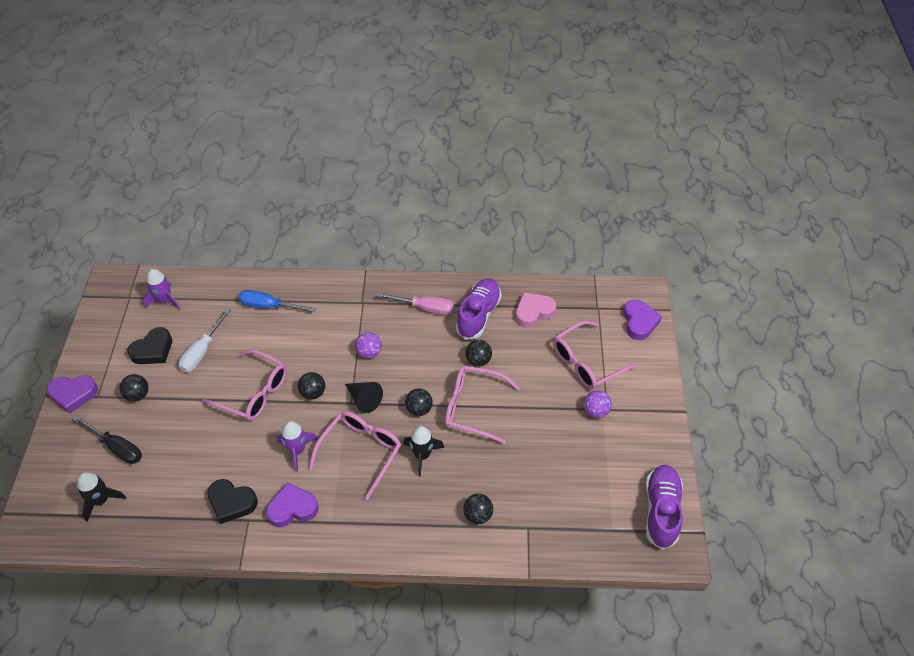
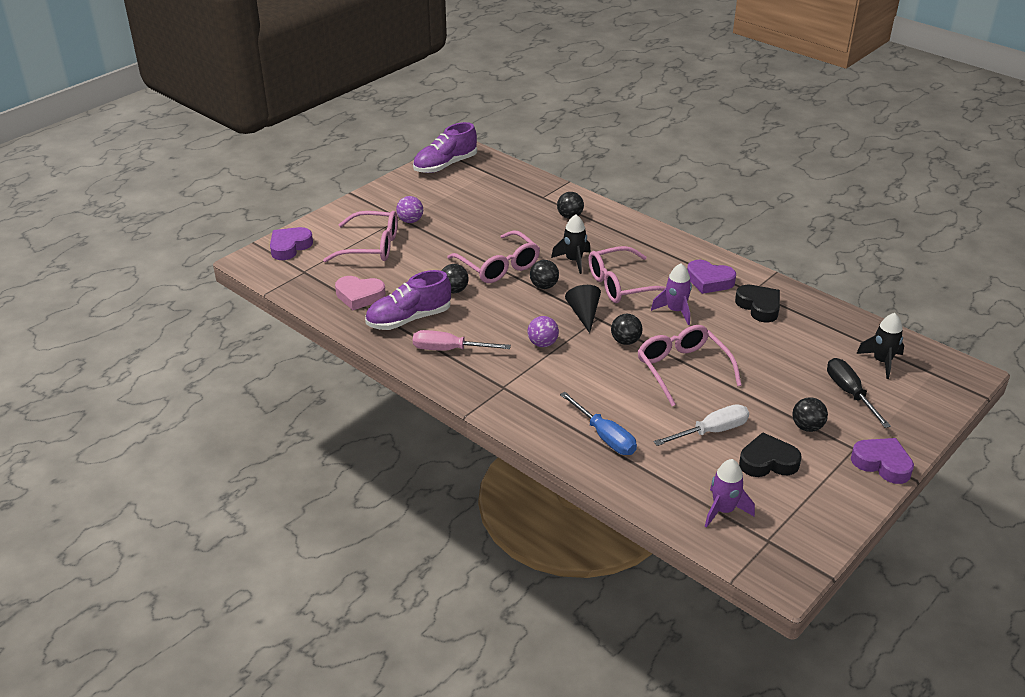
camera: 140 degrees left, 15 degrees down
pink screwdriver [376,293,454,315] -> pink screwdriver turned 45 degrees counterclockwise [413,330,511,351]

